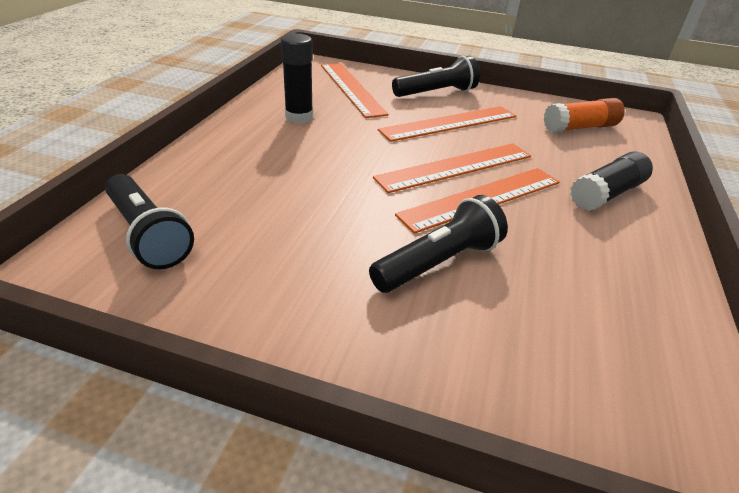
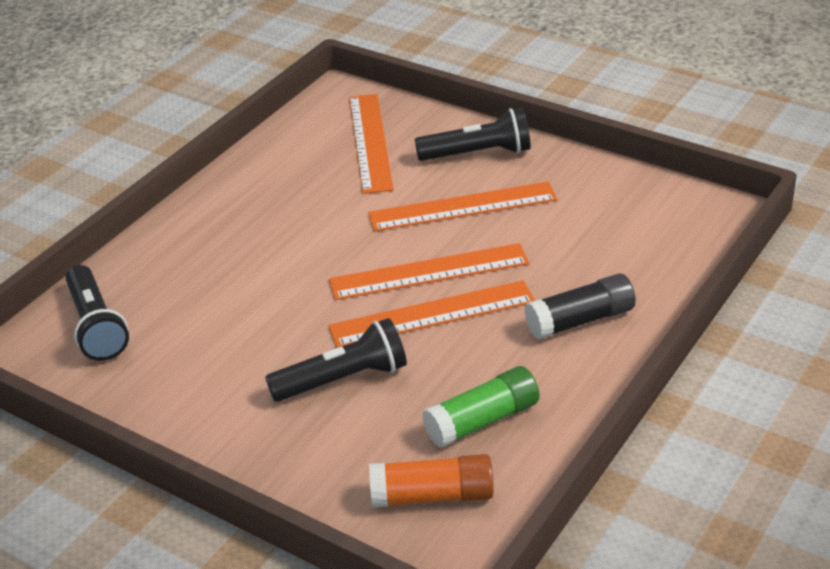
camera: 20 degrees right, 0 degrees up
black glue stick [281,33,313,124] -> none
orange glue stick [544,98,624,133] -> orange glue stick moved to [369,454,494,508]
none -> green glue stick [422,366,540,448]

